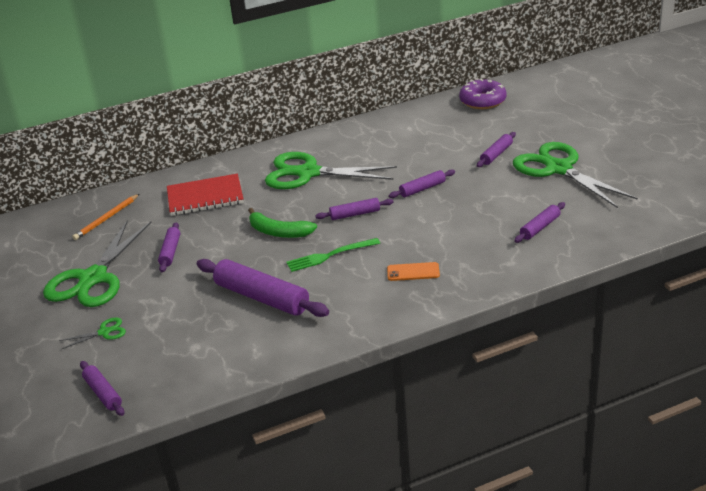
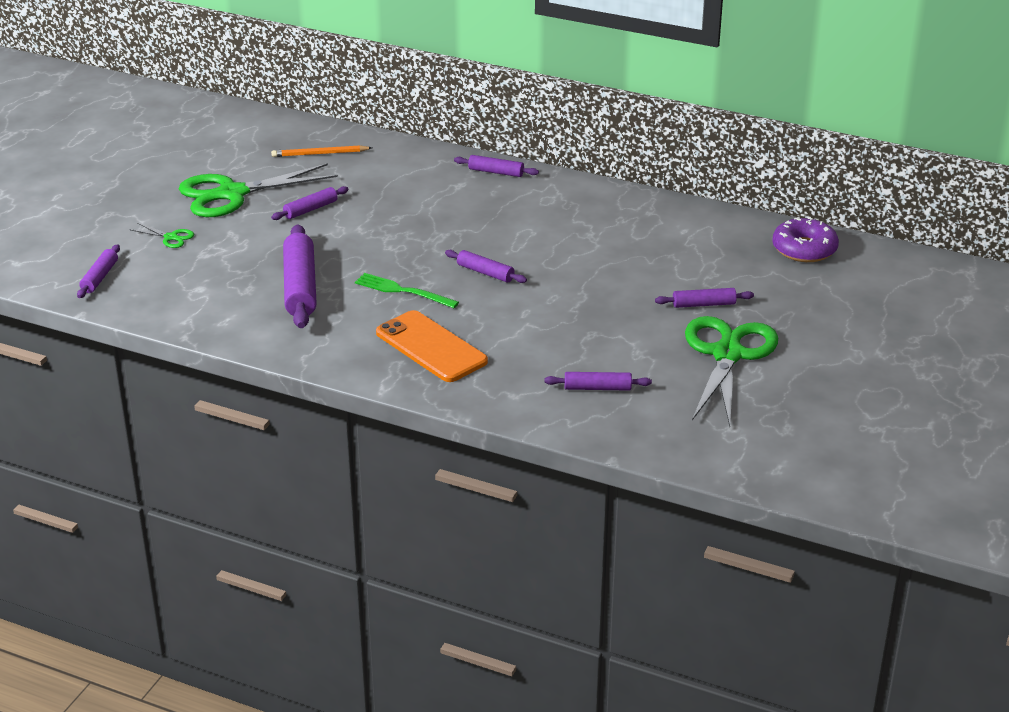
camera: 45 degrees right, 0 degrees up
red notebook [167,174,244,216] -> none
green banana [248,208,317,238] -> none
green scissors [265,152,397,189] -> none
orange phone [387,262,440,281] -> orange phone [376,310,488,382], size x1.96
purple rolling pin [389,170,455,198] -> purple rolling pin moved to [454,155,539,177]

